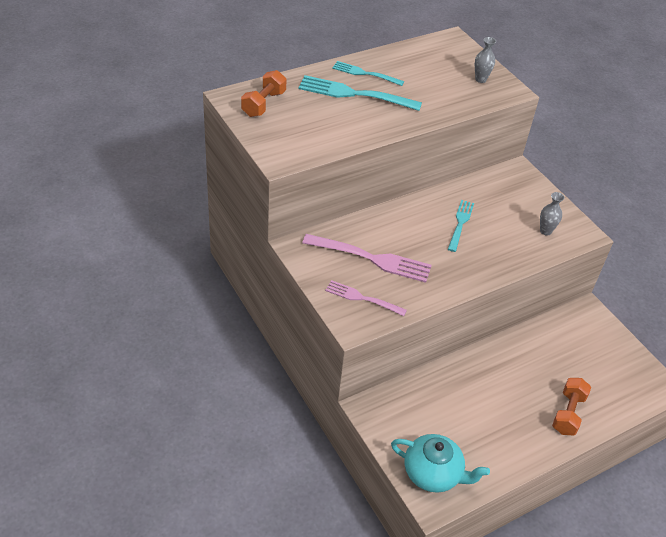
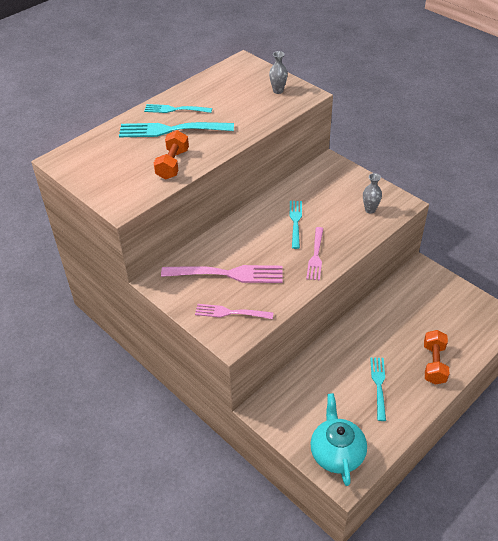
camera: 10 degrees left, 0 degrees up
orange dumbbell [241,70,287,117] -> orange dumbbell moved to [154,130,189,180]
turquoise teapot [391,434,490,493] -> turquoise teapot turned 105 degrees counterclockwise [310,393,367,486]
none -> pink fork [306,227,323,281]
none -> turquoise fork [370,357,386,421]

